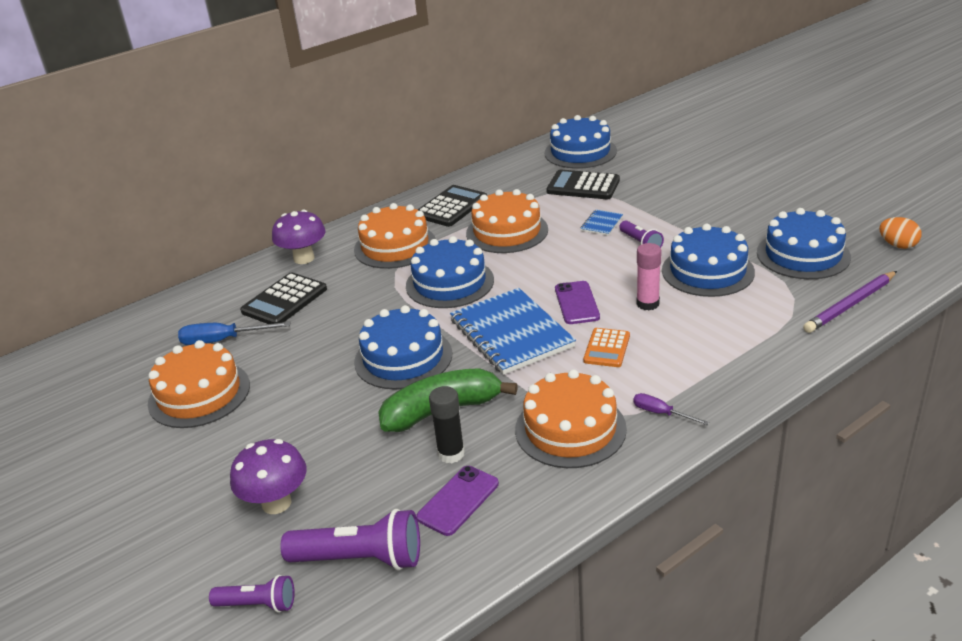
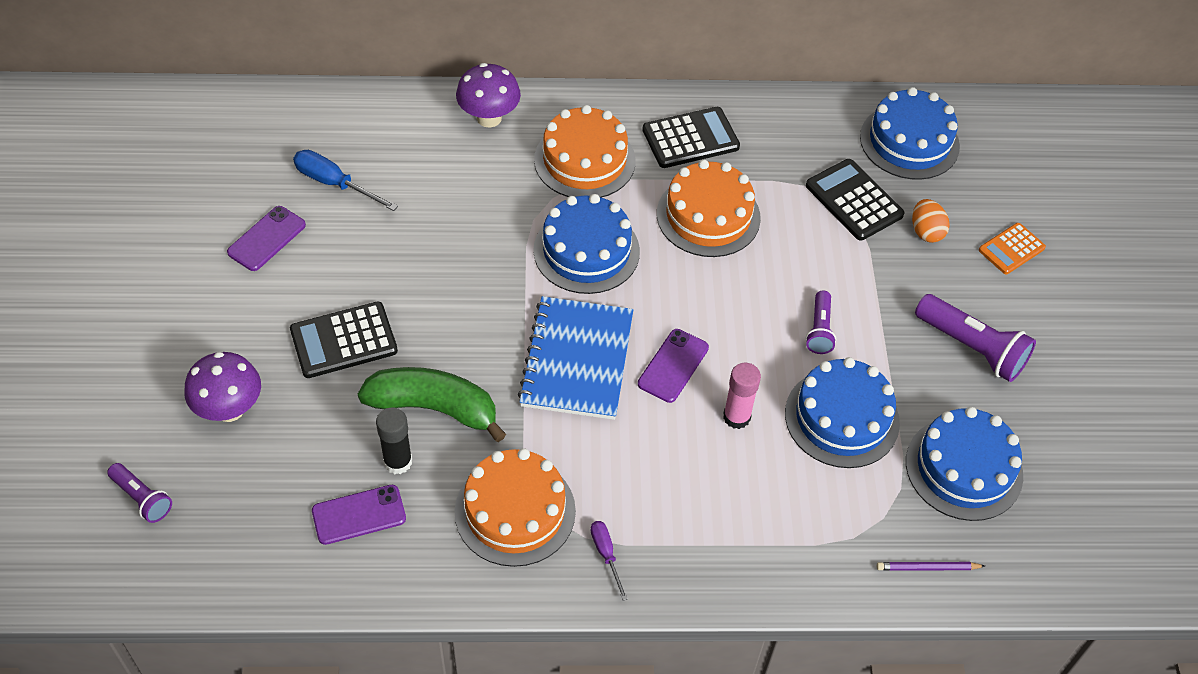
camera: 30 degrees right, 20 degrees up
orange cake [148,340,250,428] -> purple phone [227,206,306,271]
black calculator [240,272,327,324] -> black calculator moved to [290,302,398,378]
purple flashlight [280,509,420,571] -> purple flashlight moved to [915,294,1036,382]
blue cake [354,305,452,390] -> none
blue notebook [580,209,623,236] -> none
orange calculator [583,328,630,367] -> orange calculator moved to [979,223,1046,274]
purple pencil [803,271,897,333] -> purple pencil [877,562,985,571], size x0.59
orange egg [879,217,922,249] -> orange egg moved to [912,199,950,243]

